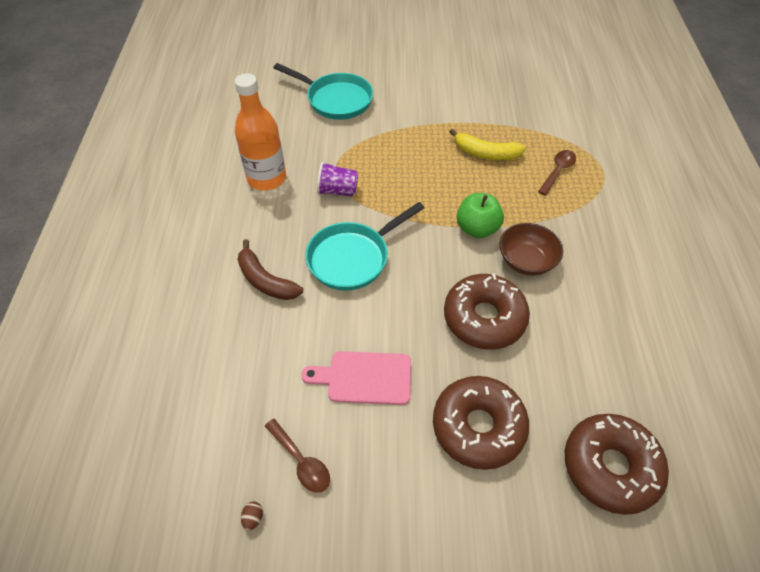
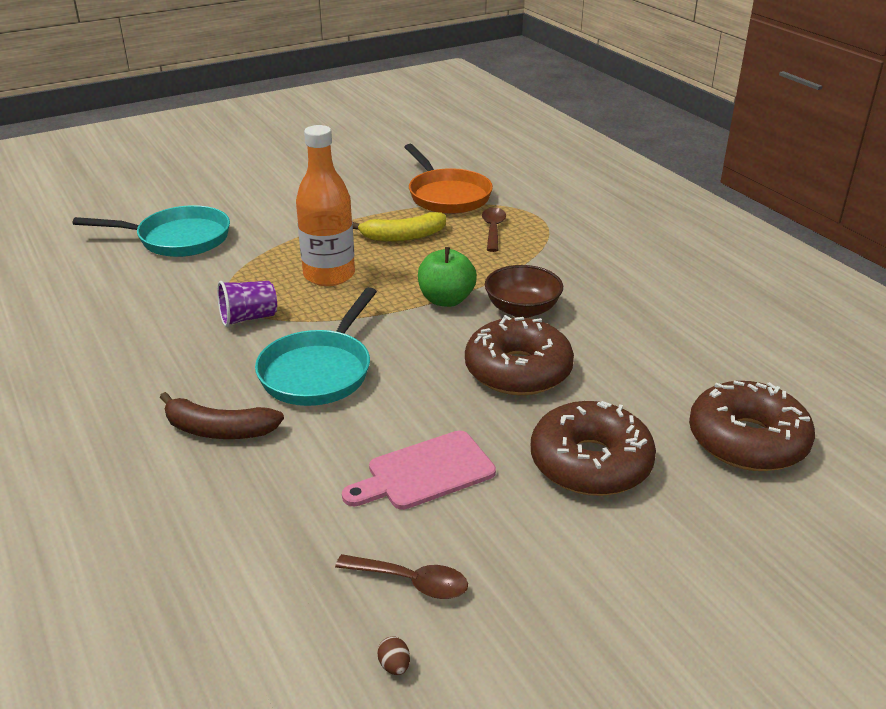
camera: 30 degrees left, 20 degrees down
orange bottle [235,73,286,190] -> orange bottle moved to [296,125,355,286]
none -> orange pan [405,144,493,214]

